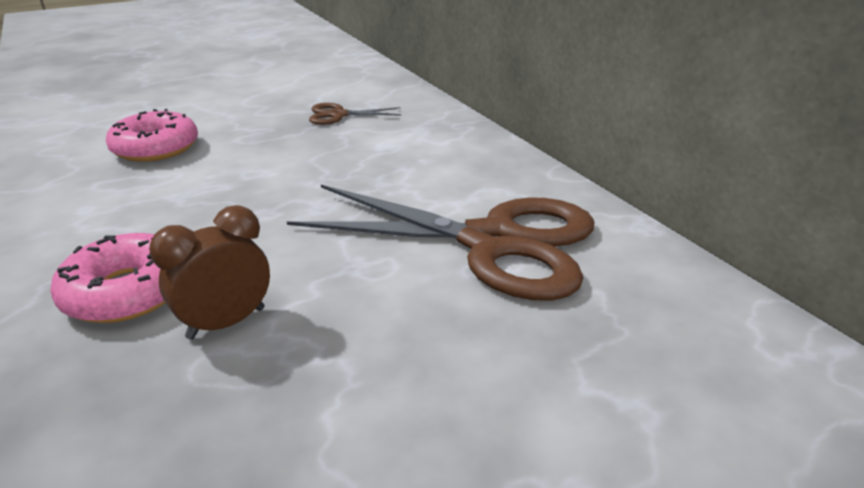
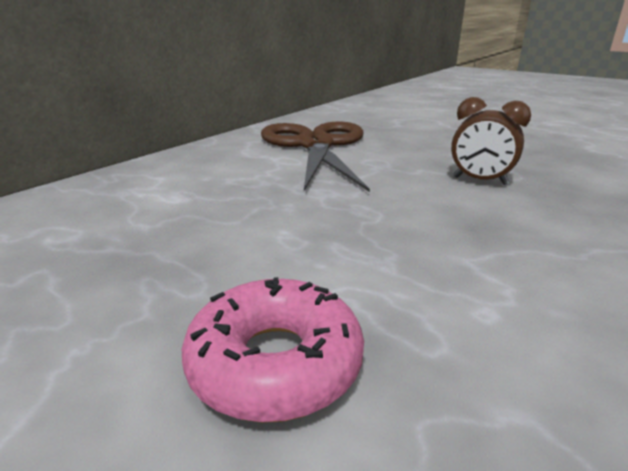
camera: 115 degrees left, 5 degrees down
pink donut [50,233,165,323] -> none
brown scissors [309,103,401,125] -> none

